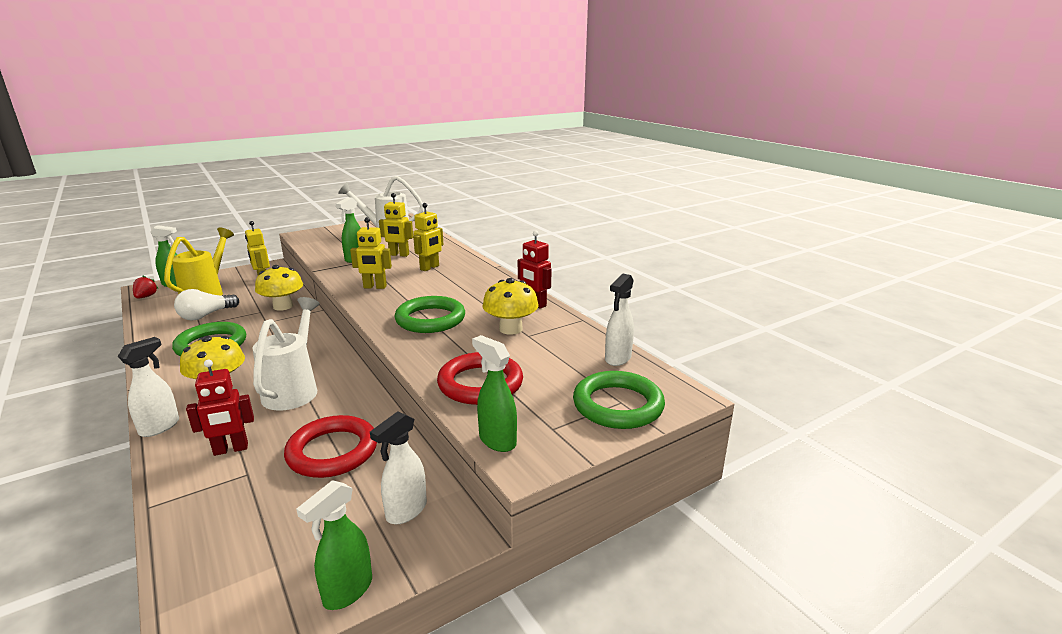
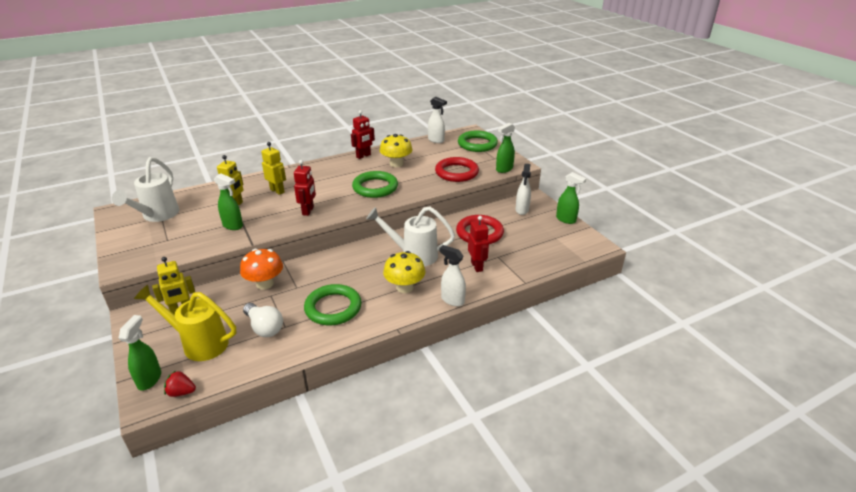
camera: 85 degrees left, 10 degrees up
yellow mushroom [255,265,303,311] -> orange mushroom [240,249,283,290]
yellow robot [350,217,392,289] -> red robot [294,160,316,216]
white spray bottle [370,411,427,524] -> white spray bottle turned 60 degrees clockwise [515,164,531,215]

